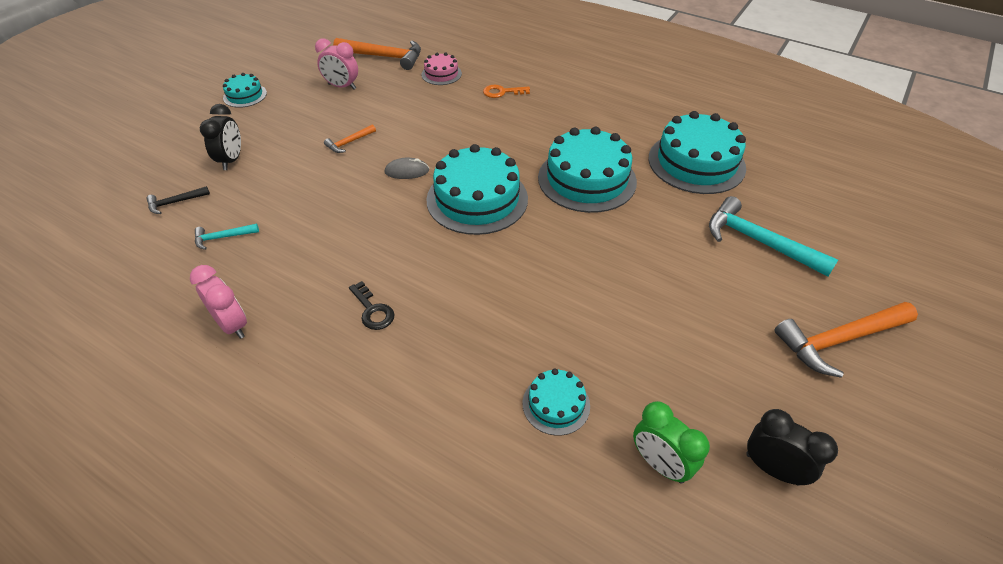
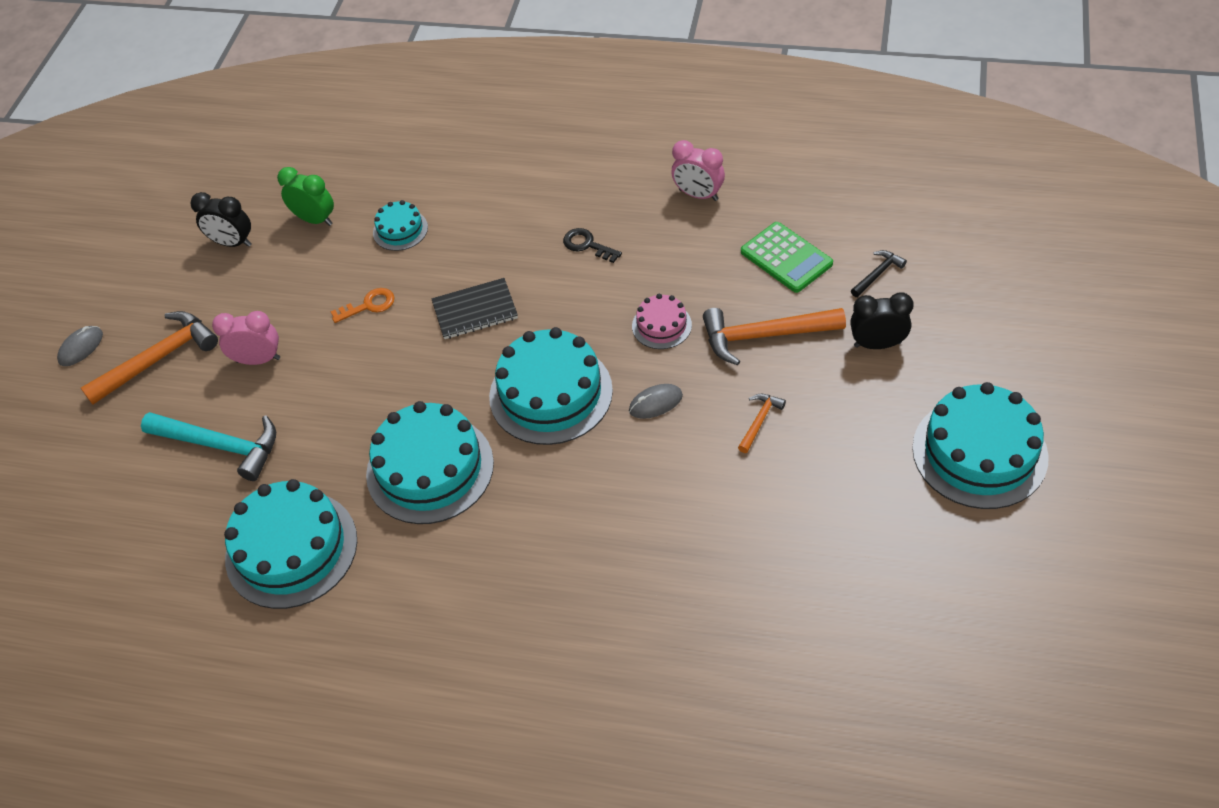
camera: 165 degrees right, 5 degrees up
turquoise hammer [195,223,259,250] -> green calculator [741,222,833,293]
black clock [200,104,241,170] -> black clock turned 105 degrees clockwise [850,292,914,349]
turquoise cake [223,73,267,108] -> turquoise cake [912,382,1049,509], size x2.00
pink clock [315,39,358,89] -> pink clock moved to [212,311,280,365]
orange hammer [333,38,421,70] -> orange hammer moved to [703,308,846,365]
pink cake [421,52,462,85] -> pink cake moved to [632,294,692,349]
orange key [483,85,530,98] -> orange key moved to [331,288,395,323]
none -> grey mouse [57,326,103,366]
none -> black notebook [432,278,518,339]

